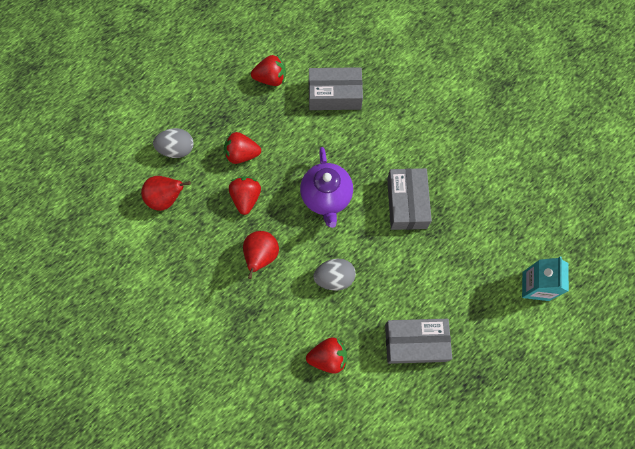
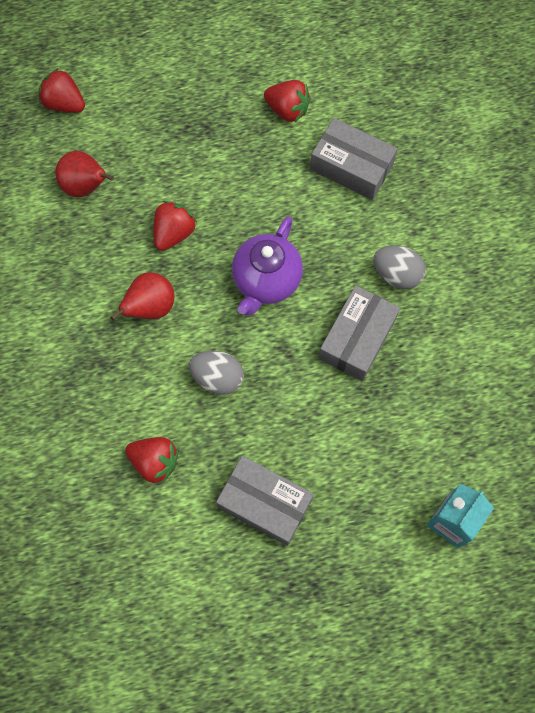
camera: 30 degrees right, 0 degrees up
grey egg [153,128,194,158] -> grey egg moved to [373,245,426,289]
red strawberry [224,132,261,164] -> red strawberry moved to [38,68,85,113]

